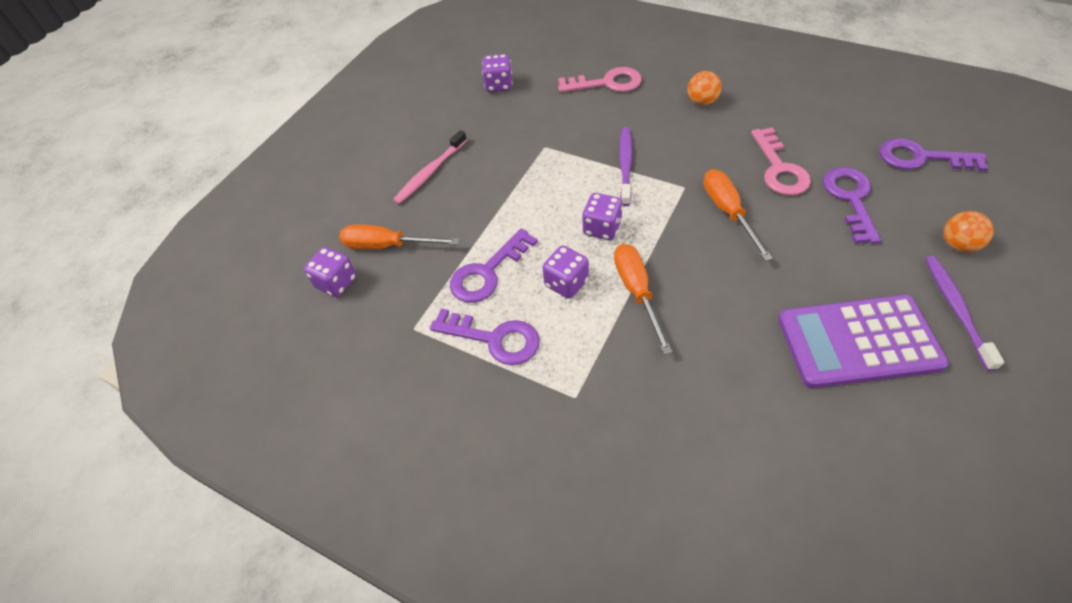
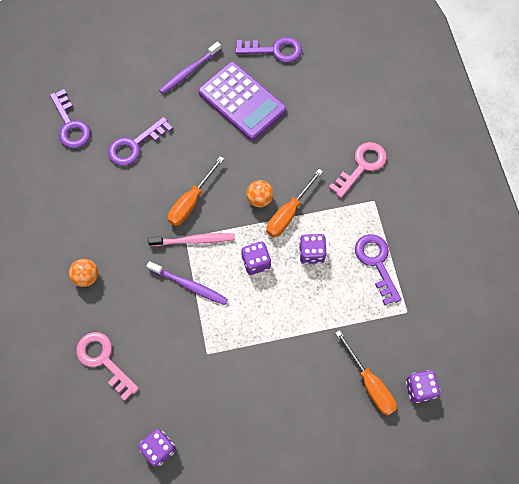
camera: 135 degrees left, 15 degrees up
pink toothbrush [393,130,467,204] -> pink toothbrush moved to [148,233,235,246]
purple key [450,229,538,303] -> purple key moved to [235,37,302,63]
purple toothbrush [619,127,633,206] -> purple toothbrush turned 120 degrees counterclockwise [147,261,228,305]
pink key [751,127,811,195] -> pink key moved to [329,142,387,198]
orange ball [944,211,994,253] -> orange ball moved to [246,180,274,207]

